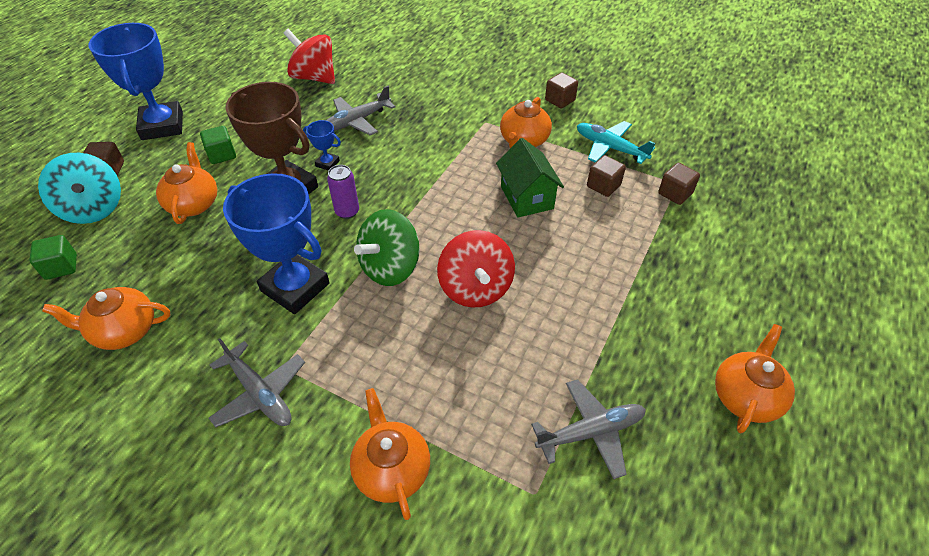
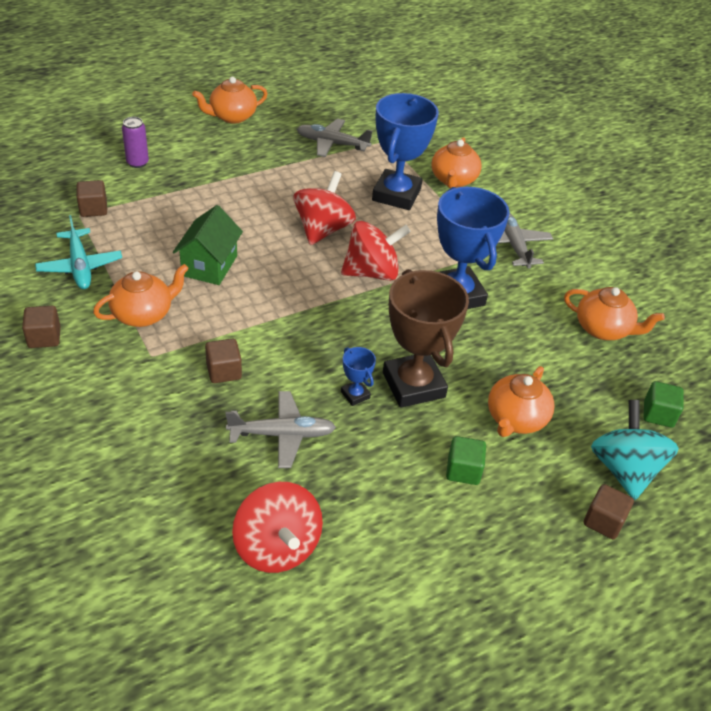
camera: 150 degrees left, 5 degrees down
blue trophy [89,23,183,140] -> blue trophy moved to [372,93,439,210]
purple can [327,165,359,219] -> purple can moved to [122,117,149,168]
green spinning top [354,209,420,286] -> red spinning top [341,221,411,281]
brown cube [587,155,626,197] -> brown cube moved to [205,339,242,383]

